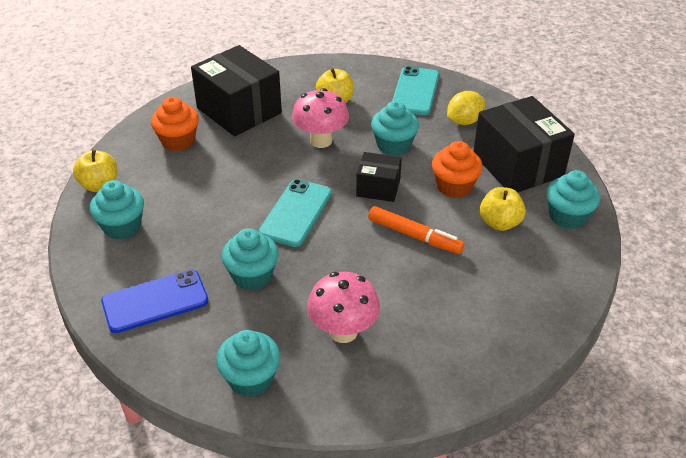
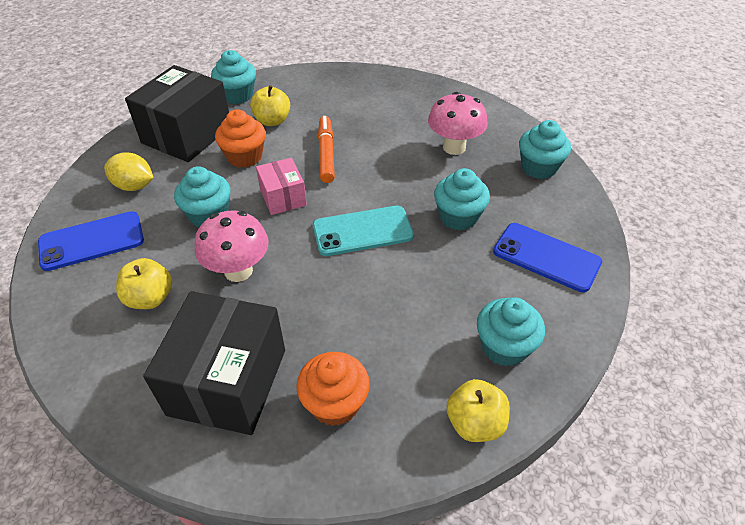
camera: 125 degrees left, 5 degrees up
black box [356,152,402,202] -> pink box [256,158,307,215]
turquoise phone [392,66,439,115] -> blue phone [38,211,144,271]

